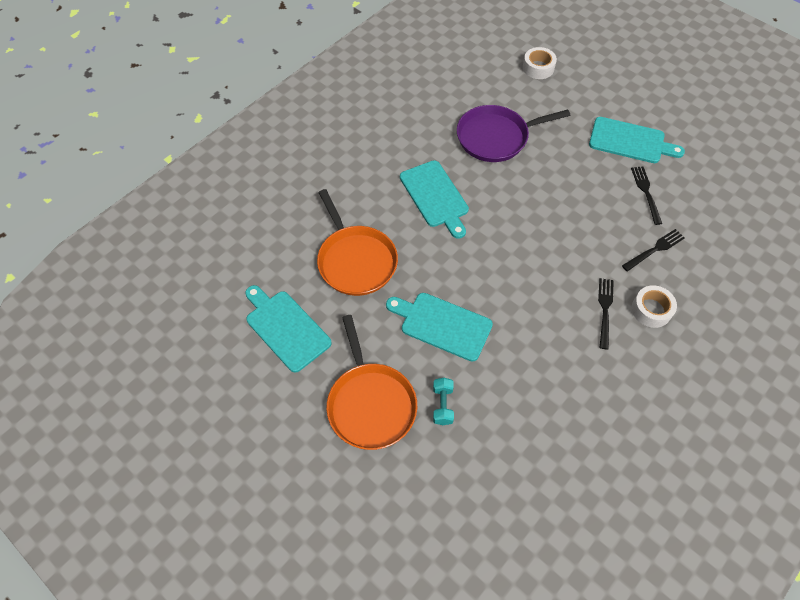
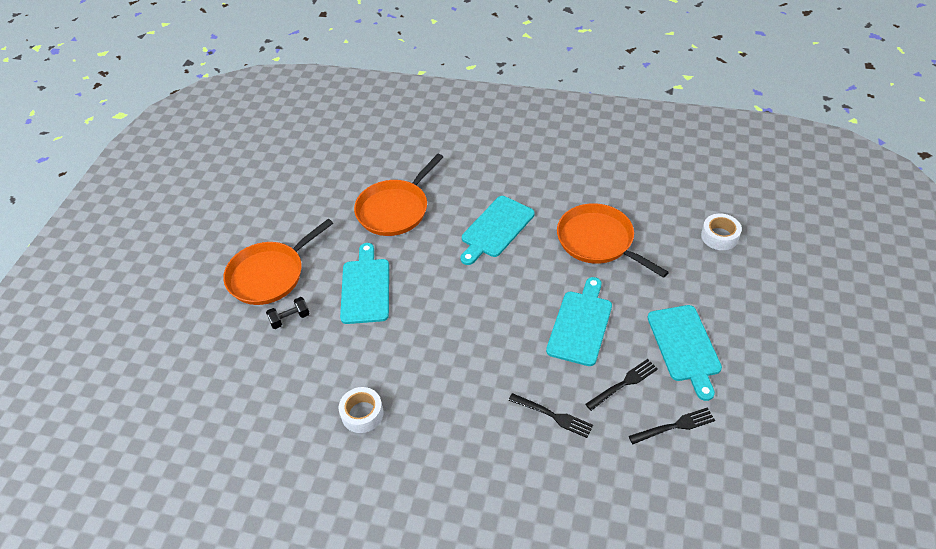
camera: 65 degrees right, 10 degrees down
turquoise cutting board [245,285,332,373] -> turquoise cutting board moved to [546,277,612,366]
turquoise dumbbell [433,378,454,425] -> black dumbbell [266,297,310,329]
purple pan [457,105,570,162] -> orange pan [557,203,669,278]
black fork [598,278,614,350] -> black fork moved to [629,407,715,444]
white tape [632,285,677,328] -> white tape moved to [339,387,384,433]

